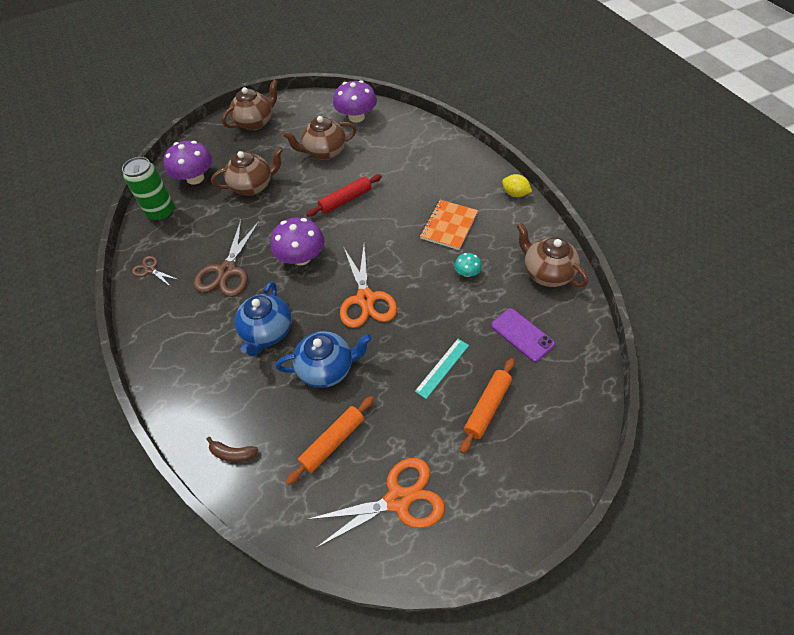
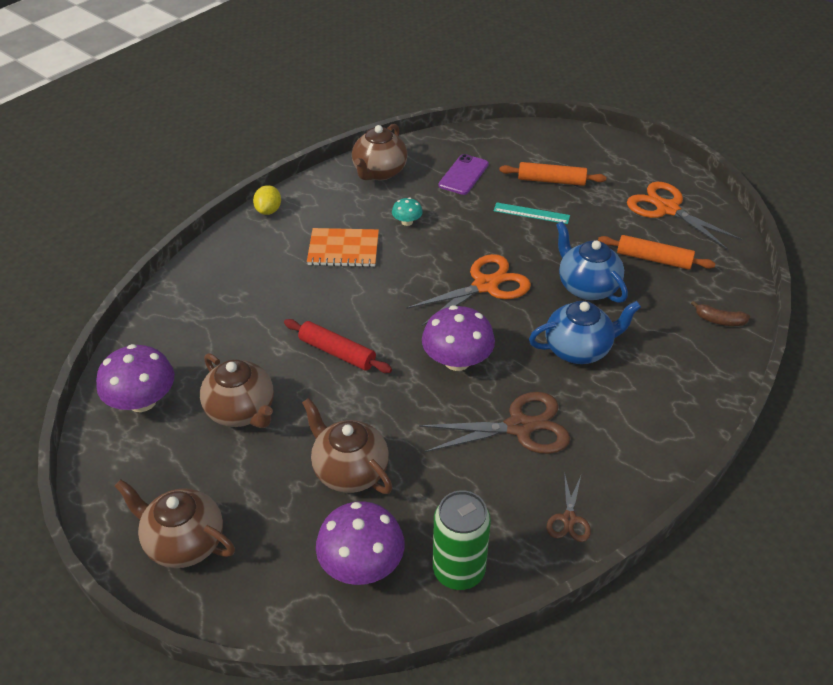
camera: 115 degrees left, 10 degrees down
brown banana [206,437,258,462] -> brown banana turned 120 degrees clockwise [691,301,750,326]

